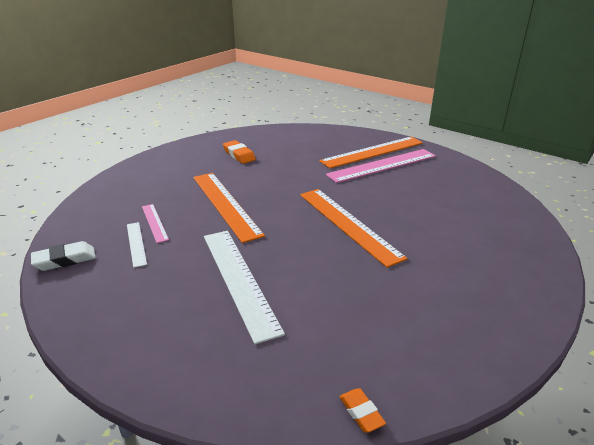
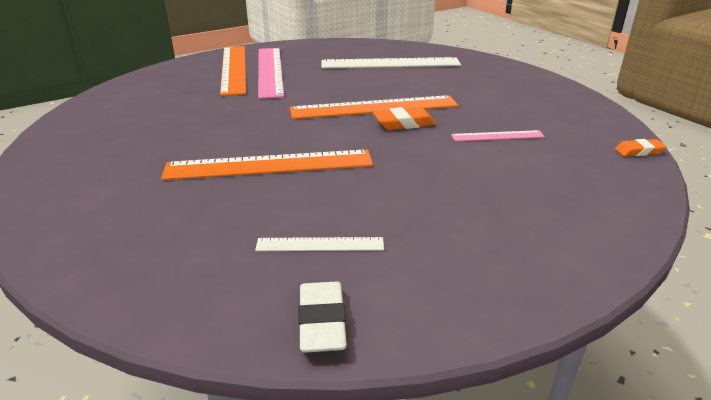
camera: 70 degrees left, 0 degrees up
pink ruler [142,204,169,243] -> pink ruler moved to [451,130,545,141]
white ruler [204,231,285,344] -> white ruler moved to [322,57,461,68]
orange eraser [223,140,256,164] -> orange eraser moved to [373,107,436,130]

